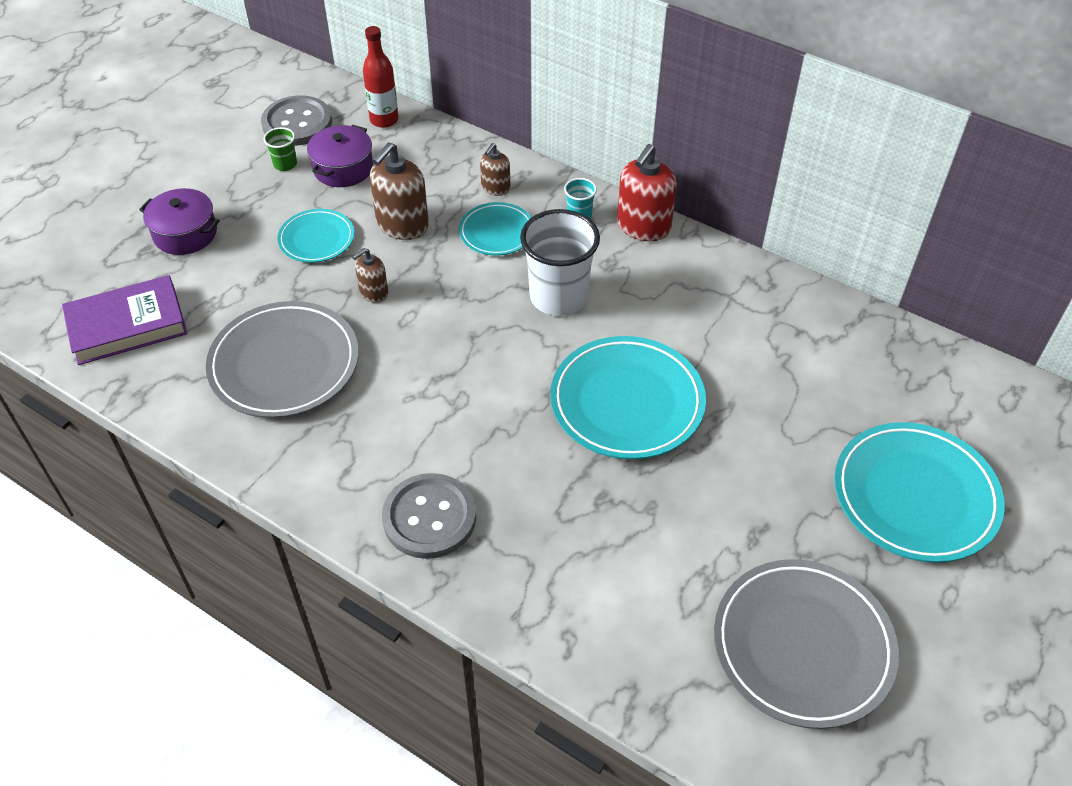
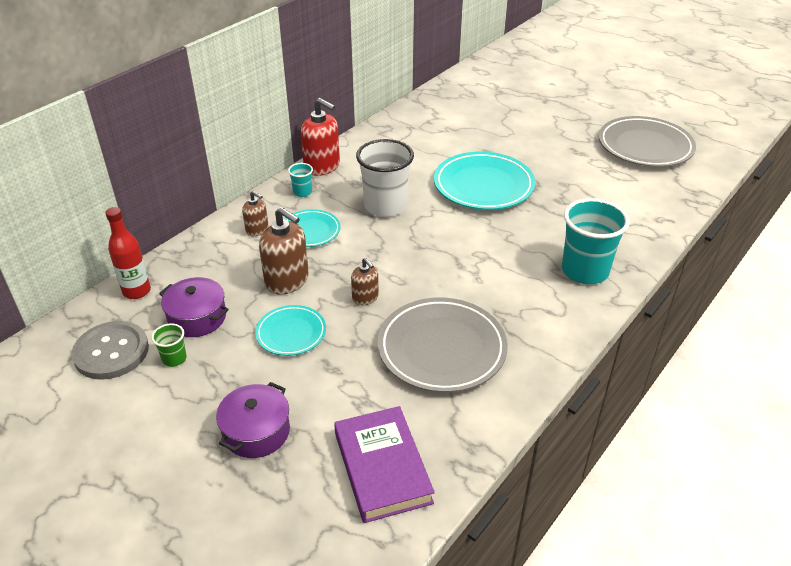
camera: 85 degrees left, 10 degrees down
grey button [382,473,476,559] -> turquoise cup [562,198,630,284]
turquoise plate [834,422,1005,563] -> none

